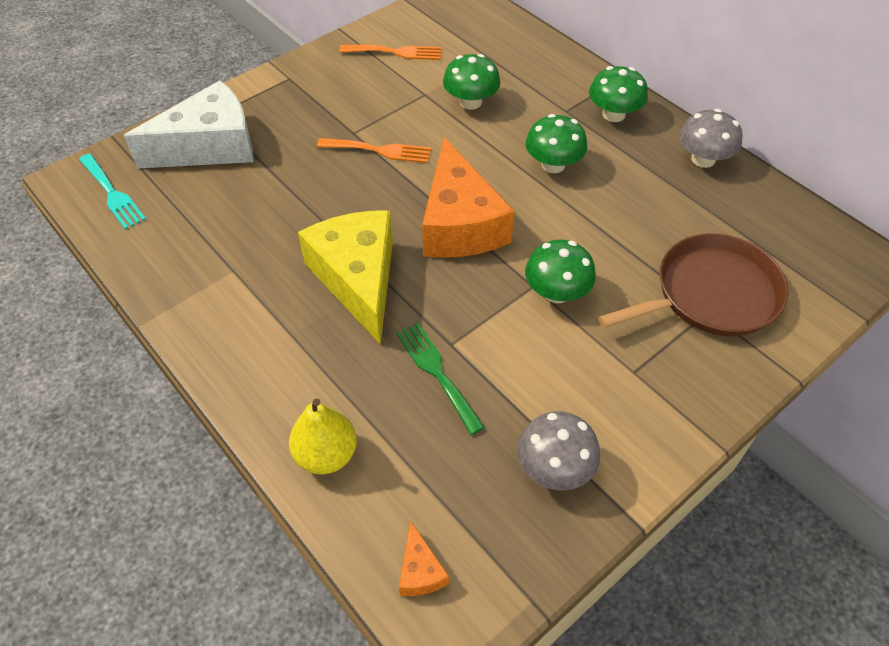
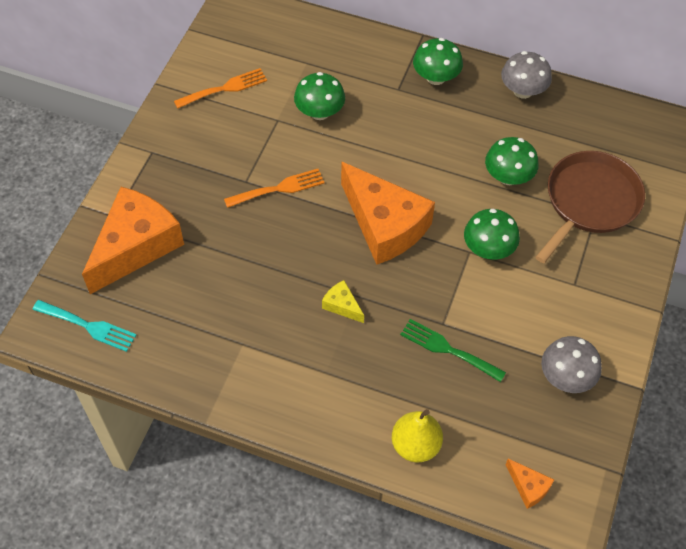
camera: 30 degrees left, 5 degrees up
white cheese [124,80,254,169] -> orange cheese [82,187,184,294]
yellow cheese [298,210,393,345] -> yellow cheese [322,280,364,323], size x0.41
green mushroom [525,114,587,173] -> green mushroom moved to [485,137,539,185]

